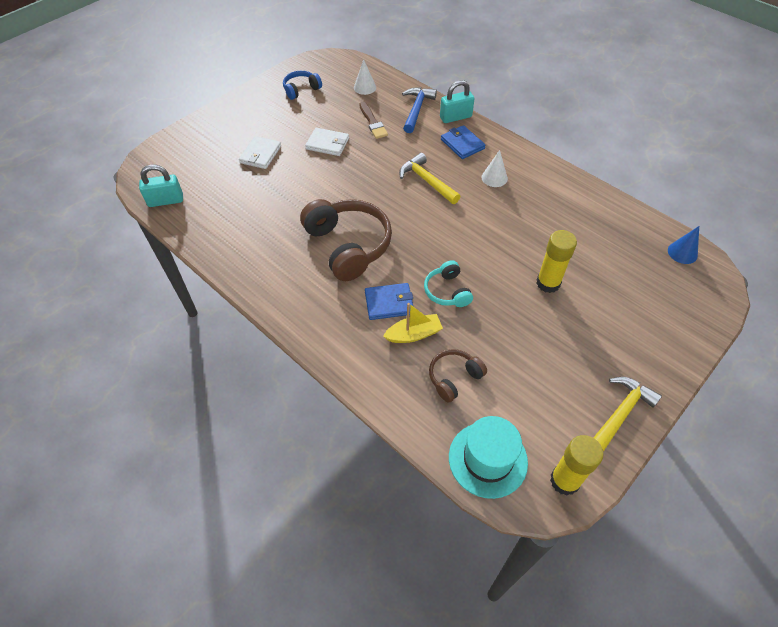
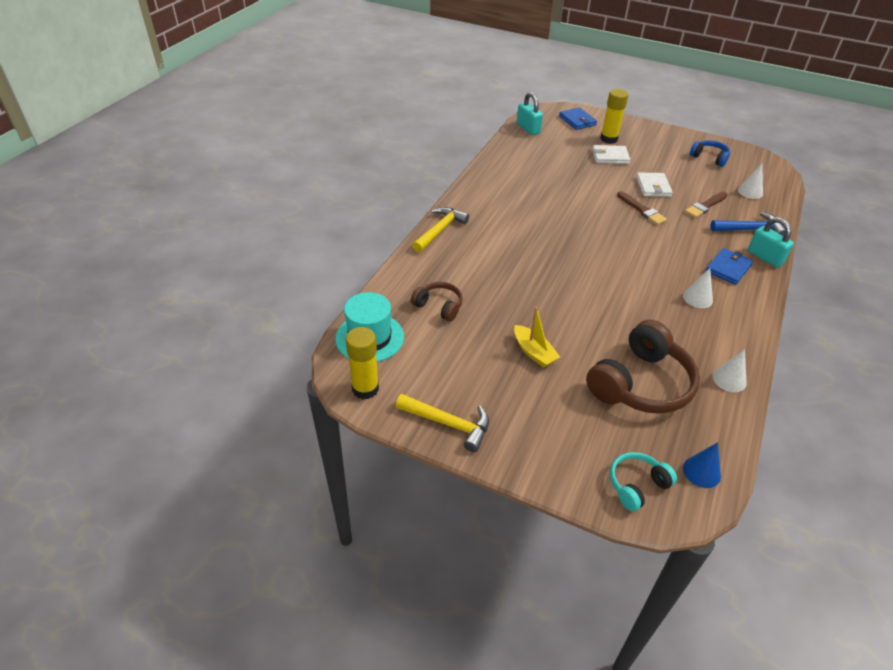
camera: 70 degrees right, 10 degrees down
brown headphones [300,199,392,281] -> brown headphones moved to [586,320,700,414]
blue wallet [365,283,414,320] -> blue wallet moved to [559,107,597,130]
yellow boat [383,303,443,343] -> yellow boat moved to [514,307,560,368]
yellow hammer [399,153,461,204] -> yellow hammer moved to [412,207,469,252]
turquoise headphones [424,260,473,307] -> turquoise headphones moved to [610,452,677,511]
yellow glue stick [536,230,577,293] -> yellow glue stick moved to [600,89,628,144]
none -> brown brush [617,191,667,225]
none -> white cone [713,349,747,392]

